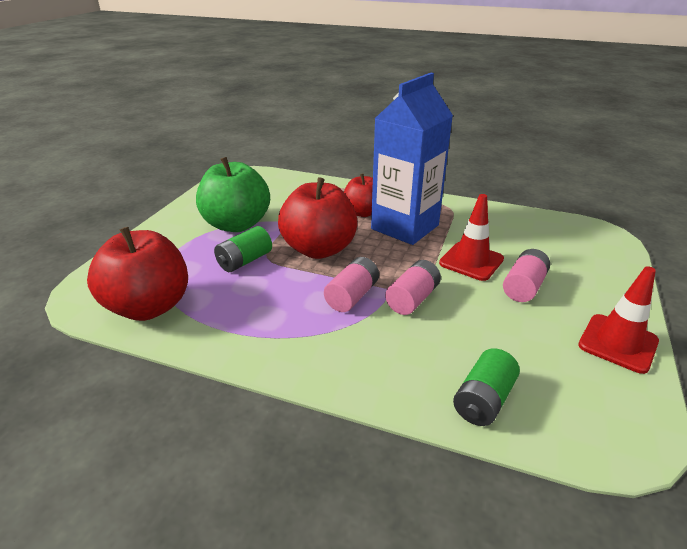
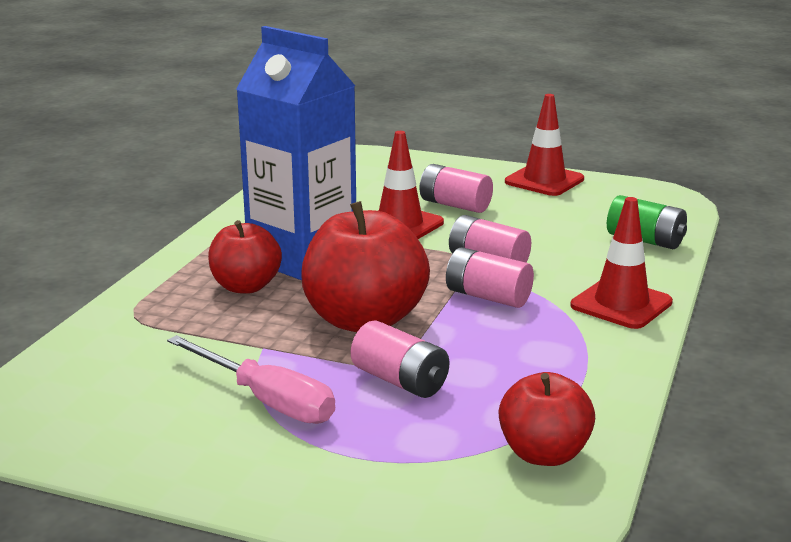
camera: 90 degrees left, 10 degrees down
red apple [87,227,188,321] -> red apple [499,372,595,466], size x0.61
green apple [196,157,270,232] -> pink screwdriver [167,335,335,424]
green battery [214,226,272,272] -> pink battery [351,320,449,398]
none -> red traffic cone [571,197,673,329]

